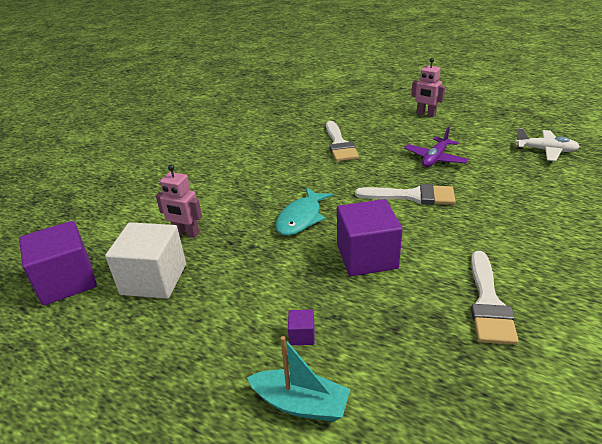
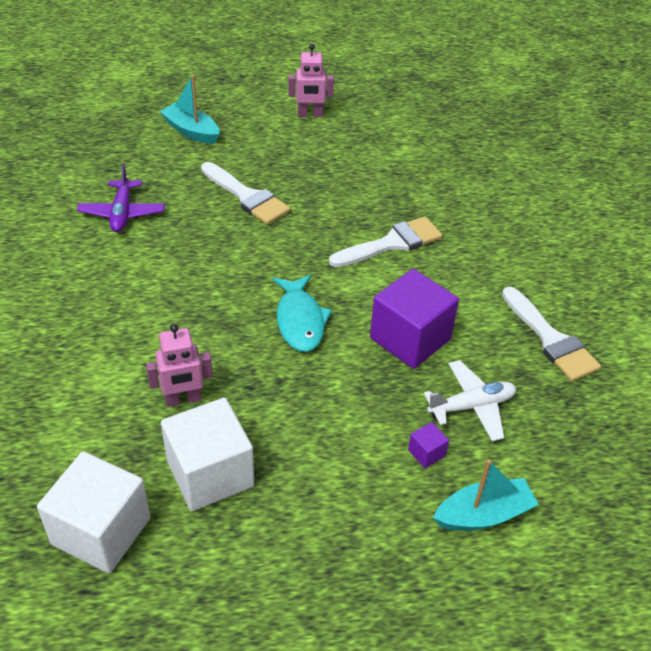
camera: 40 degrees left, 10 degrees up
purple cube [19,221,97,305] -> white cube [37,451,151,573]
purple plane [404,127,468,167] -> purple plane moved to [77,165,165,232]
white plane [515,128,580,161] -> white plane moved to [424,360,516,441]
none -> turquoise boat [160,75,219,144]

